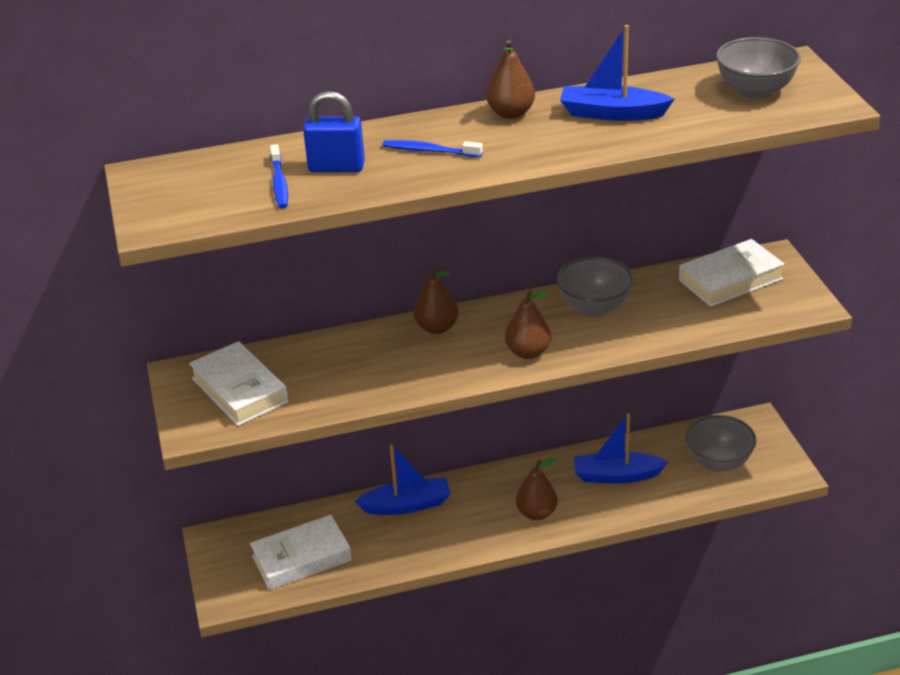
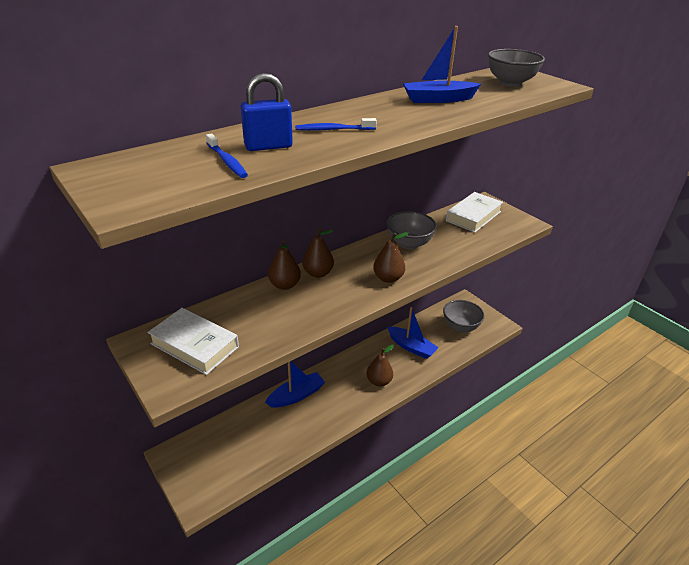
camera: 25 degrees left, 0 degrees up
white book [250,515,352,590] -> none
brown pear [486,40,535,119] -> brown pear moved to [268,240,301,290]
blue boat [574,413,668,484] -> blue boat turned 120 degrees counterclockwise [387,307,439,359]

